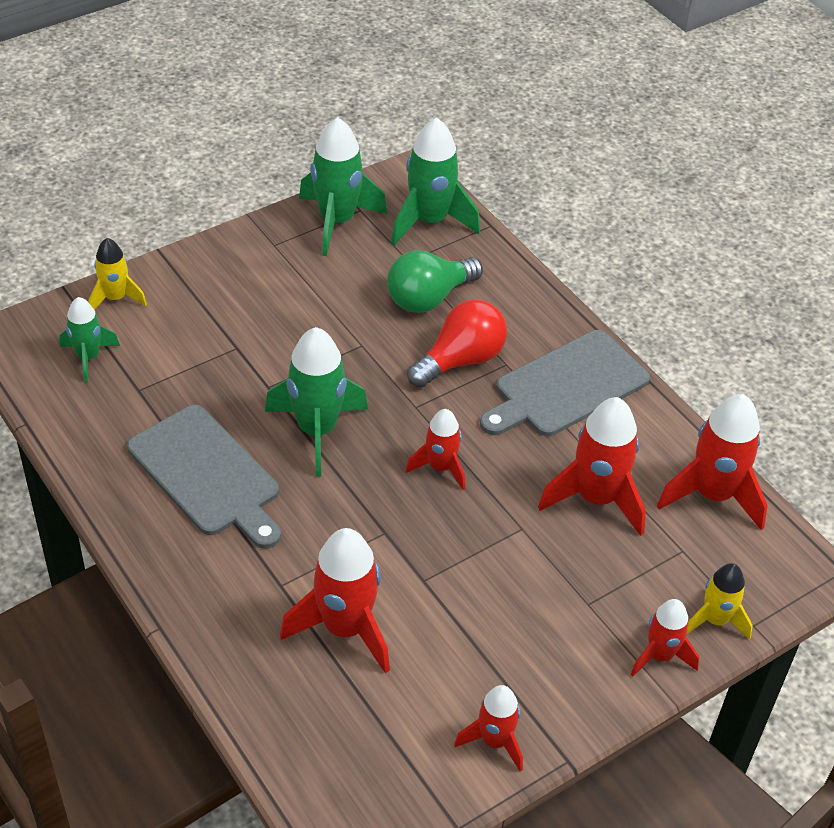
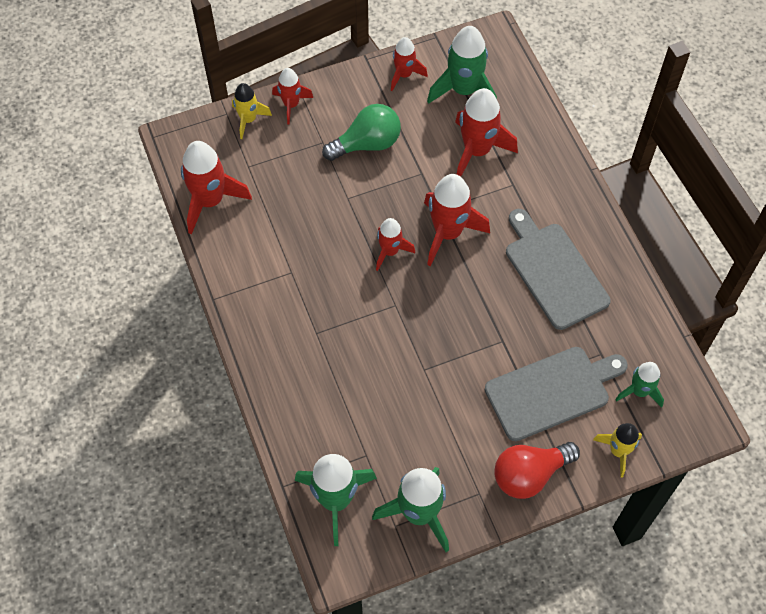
camera: 165 degrees left, 15 degrees up
green rocket [265,327,368,477] -> green rocket moved to [427,26,497,104]
green light bulb [387,250,483,313] -> green light bulb moved to [322,104,401,161]
red light bulb [407,300,507,388] -> red light bulb moved to [494,442,580,499]
grey cutting board [480,330,650,436] -> grey cutting board moved to [485,347,628,441]
red rocket [538,397,646,536] -> red rocket moved to [424,174,490,266]

